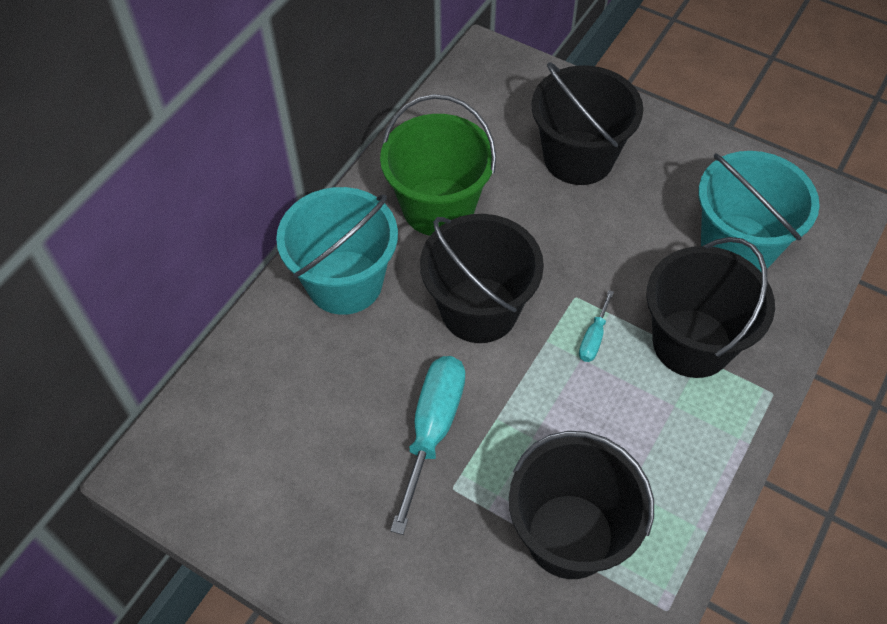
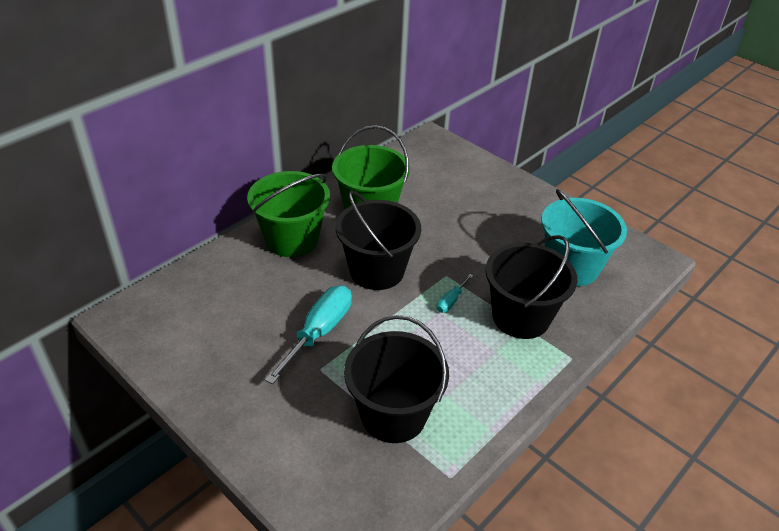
camera: 10 degrees right, 15 degrees down
turquoise bucket [276,187,398,315] -> green bucket [247,171,330,257]
black bucket [532,62,643,185] -> none

